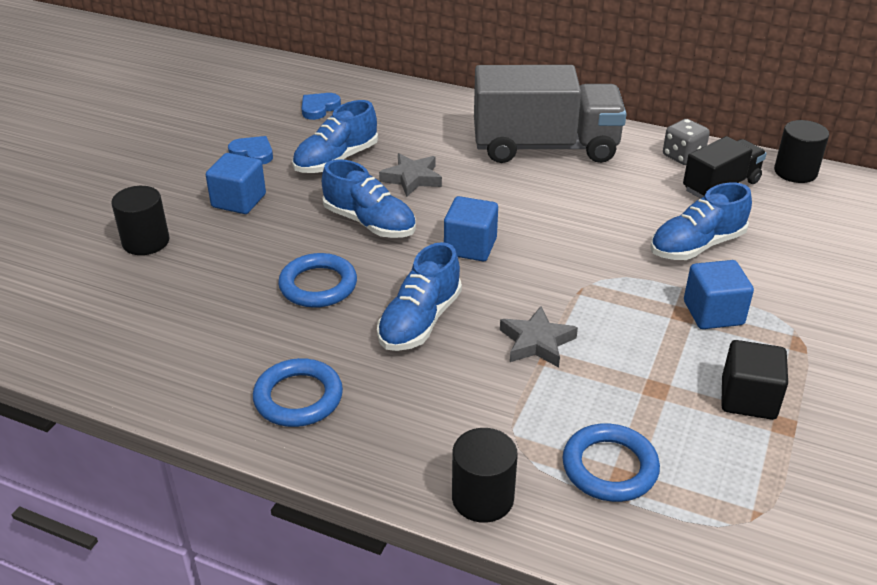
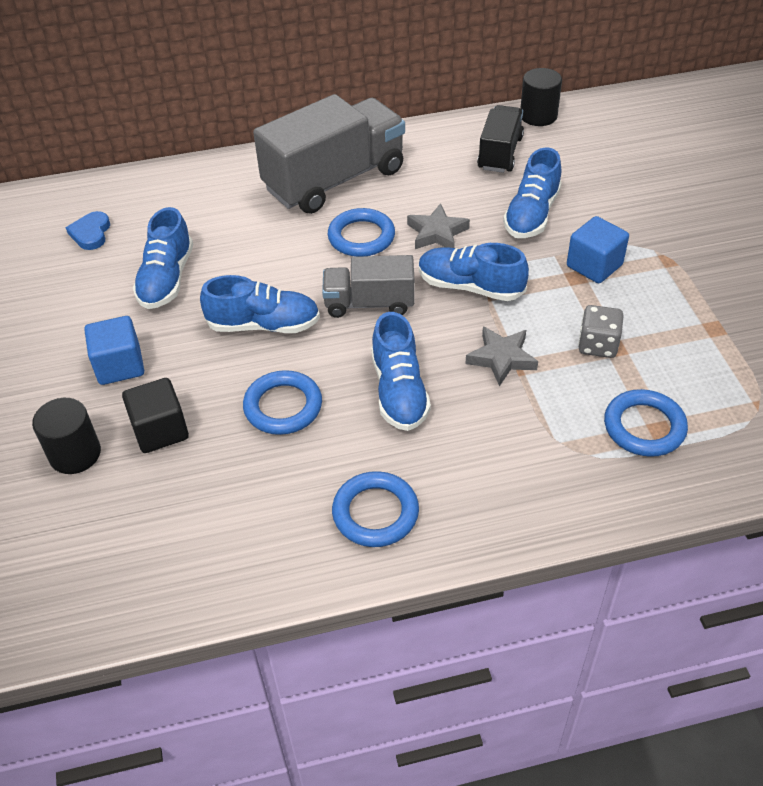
camera: 35 degrees left, 10 degrees up
blue heart [228,136,273,165] -> none
grey star [379,153,442,197] -> grey star moved to [407,203,470,249]
blue cube [444,196,498,261] -> grey truck [322,255,414,318]
black cylinder [452,428,518,523] -> none
grey dice [663,119,710,165] -> grey dice moved to [578,305,624,358]
black cube [721,340,788,420] -> black cube moved to [122,378,189,453]
none -> blue ring [328,208,395,257]
none -> blue shoe [419,243,529,301]

